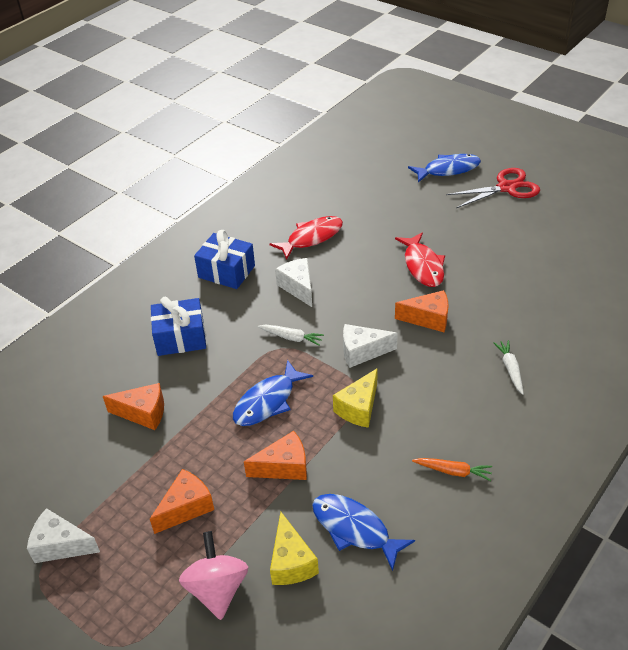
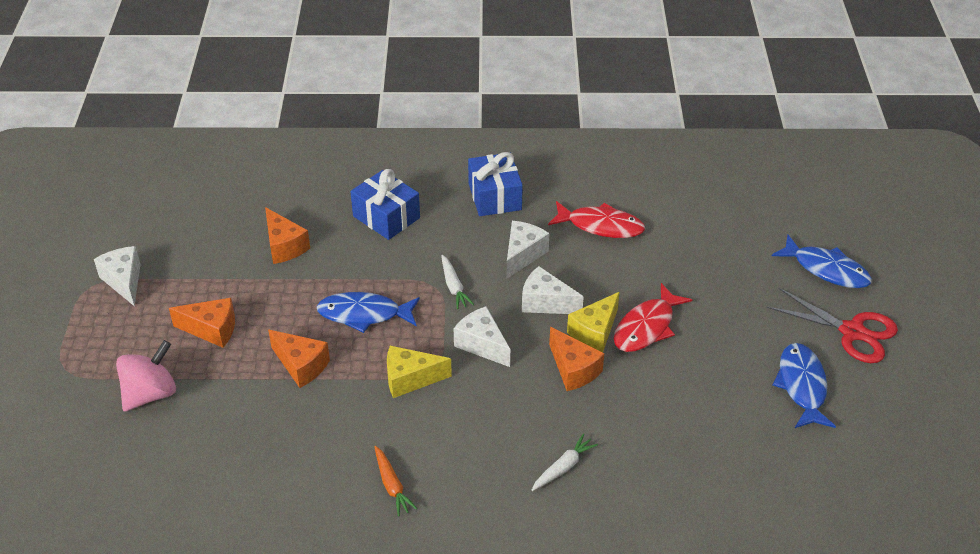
camera: 50 degrees right, 0 degrees up
yellow cheese [270,512,319,585] -> yellow cheese moved to [567,292,620,352]
blue fish [312,494,415,571] -> blue fish moved to [773,343,836,428]
none -> white cheese [522,266,584,314]

